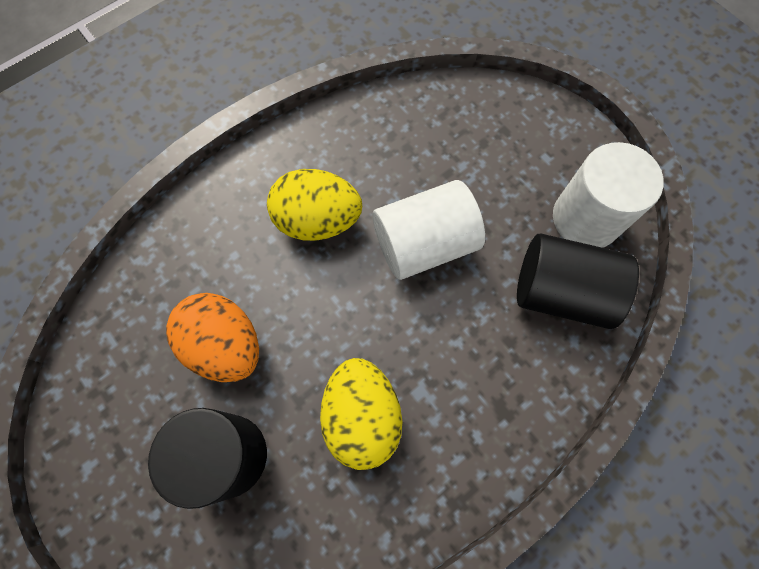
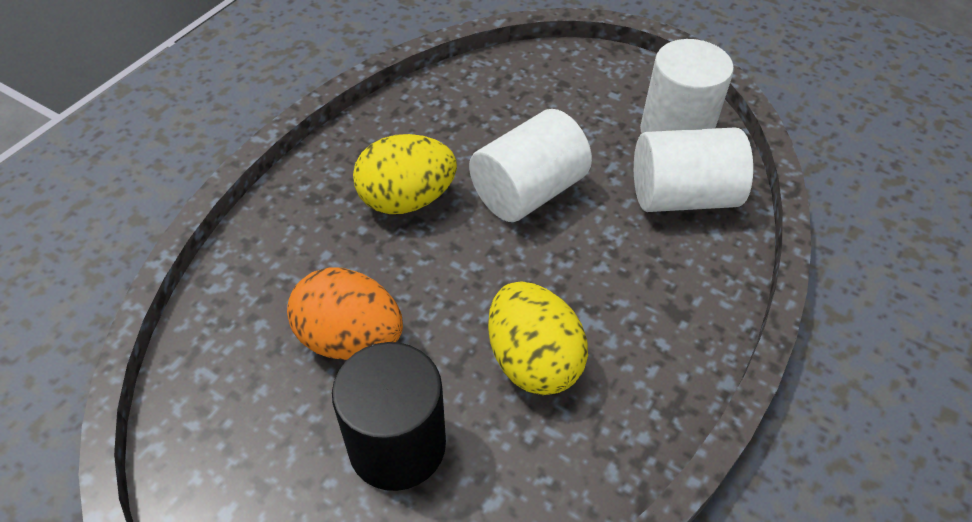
camera: 20 degrees left, 20 degrees down
black cylinder [517,234,639,329] -> white cylinder [634,127,753,212]

